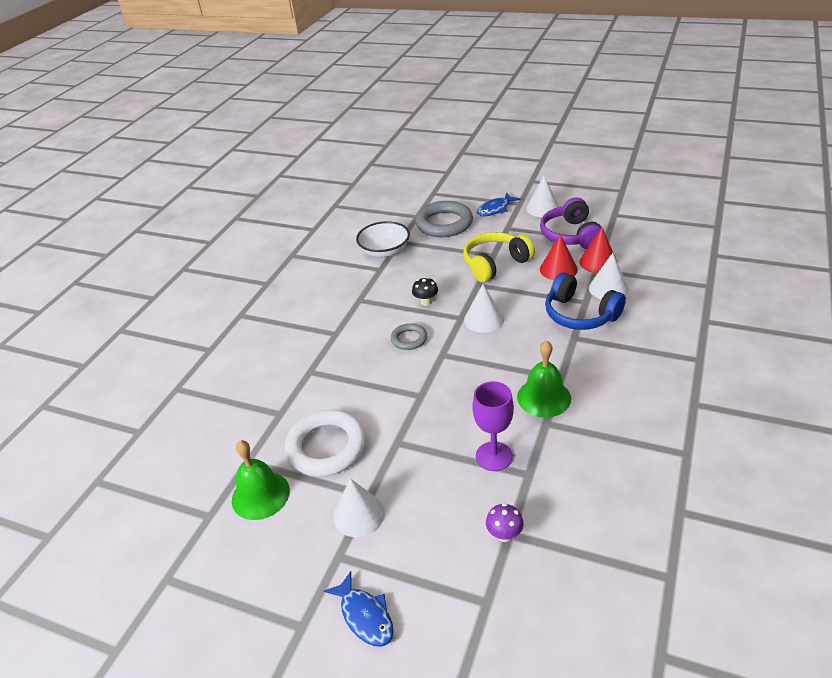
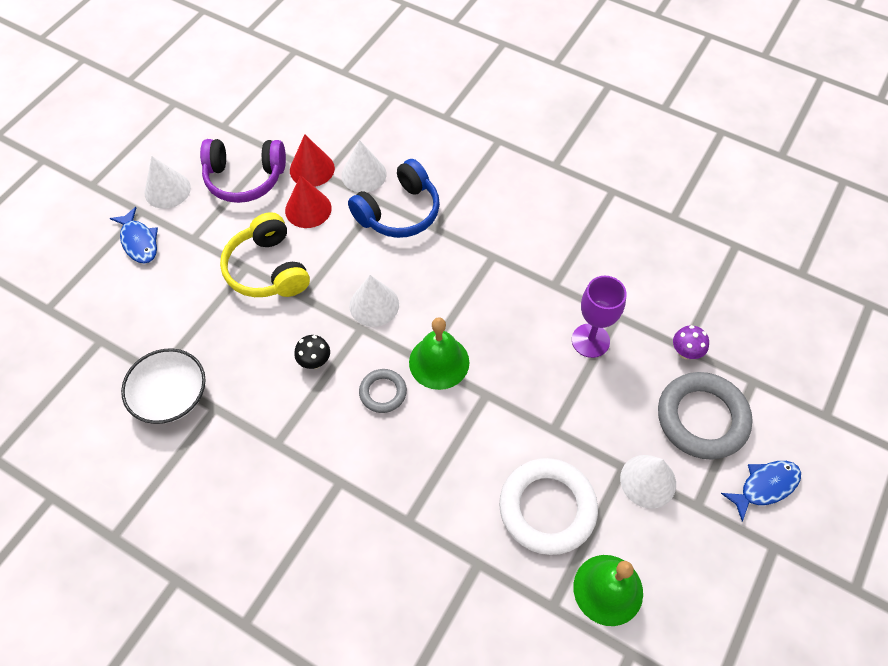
camera: 85 degrees left, 20 degrees up
grey ring [415,201,473,237] -> grey ring moved to [658,372,753,460]
green bell [517,340,571,418] -> green bell moved to [409,318,469,390]

